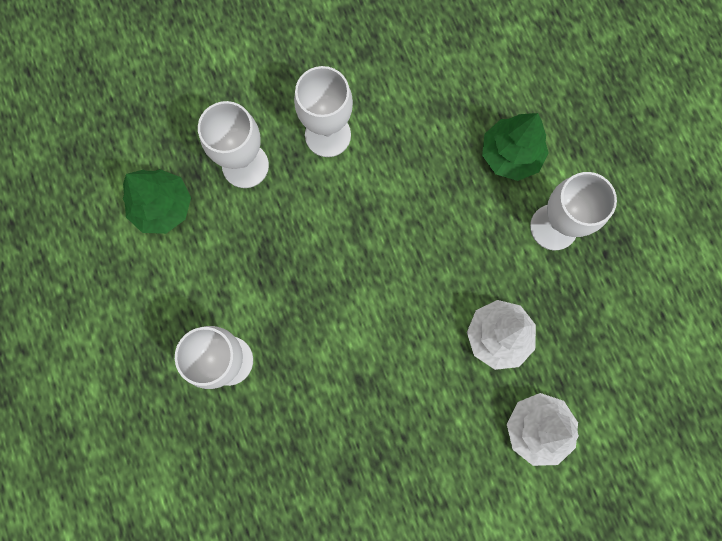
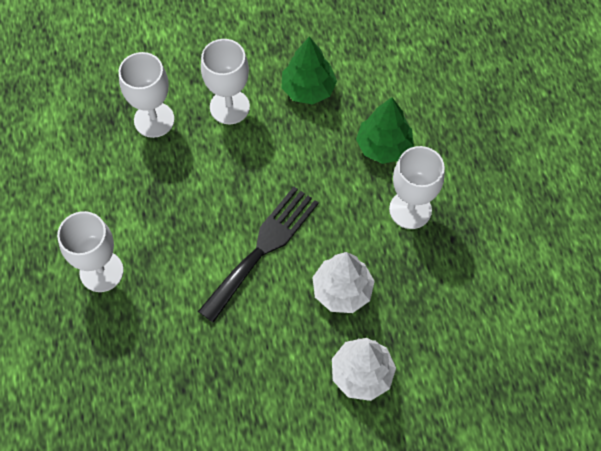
camera: 10 degrees right, 15 degrees down
green tree [123,169,191,234] -> green tree moved to [281,36,337,105]
none -> black fork [198,187,319,323]

